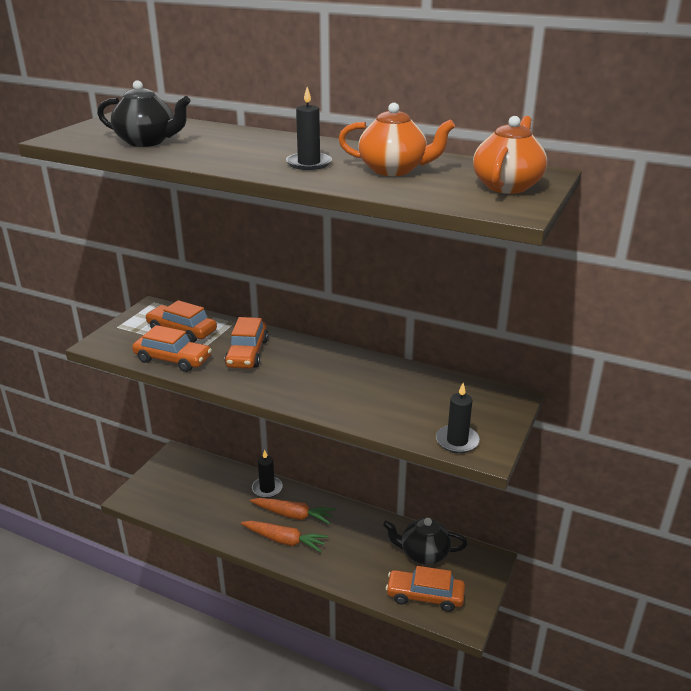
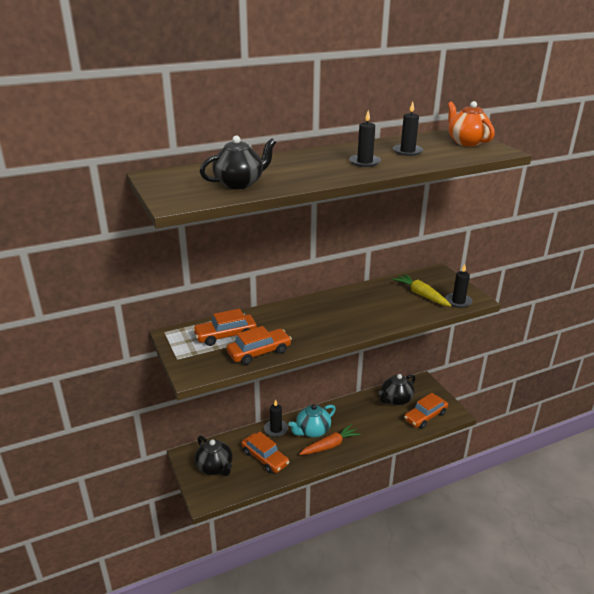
camera: 50 degrees left, 0 degrees up
orange car [225,317,268,369] -> orange car moved to [241,432,290,473]
orange carrot [250,498,336,524] -> turquoise teapot [289,404,336,438]
orange teapot [339,103,455,176] -> black candle [393,102,423,156]
none -> black teapot [195,435,233,476]
none -> yellow carrot [393,274,451,306]

